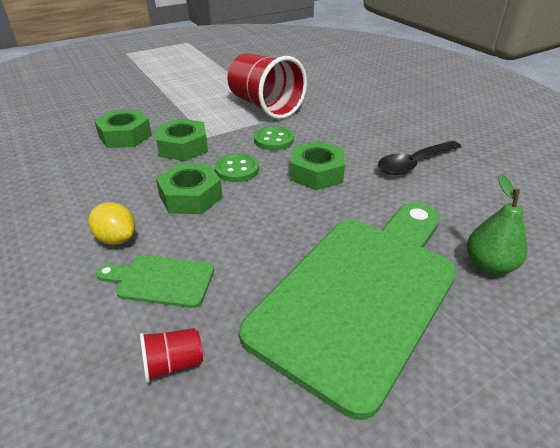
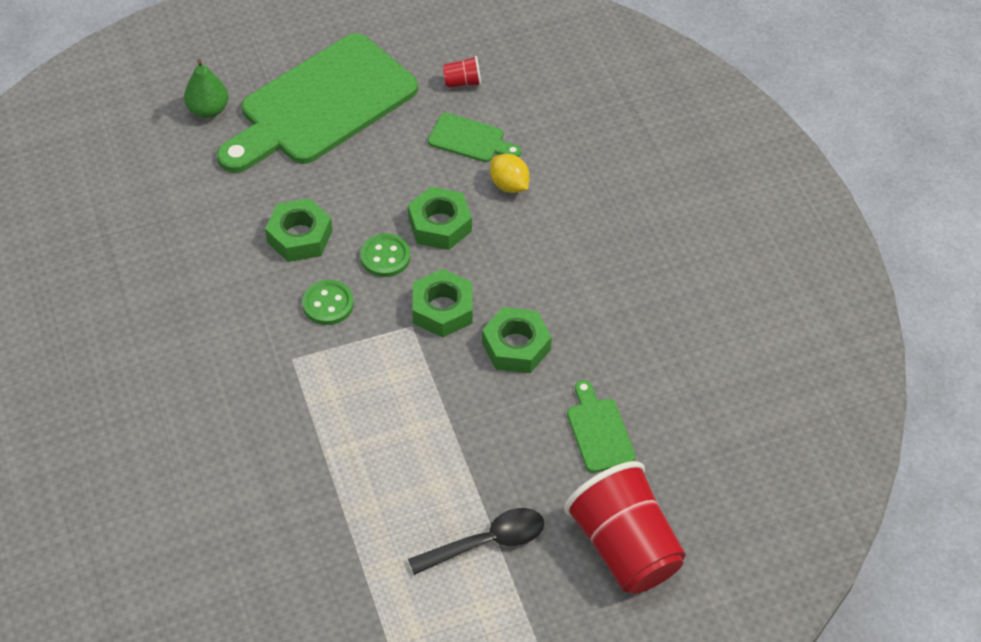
camera: 170 degrees left, 15 degrees up
red cup [228,53,307,119] -> red cup moved to [564,461,686,594]
black spoon [378,141,461,175] -> black spoon moved to [408,508,544,575]
none -> green cutting board [567,380,636,473]

